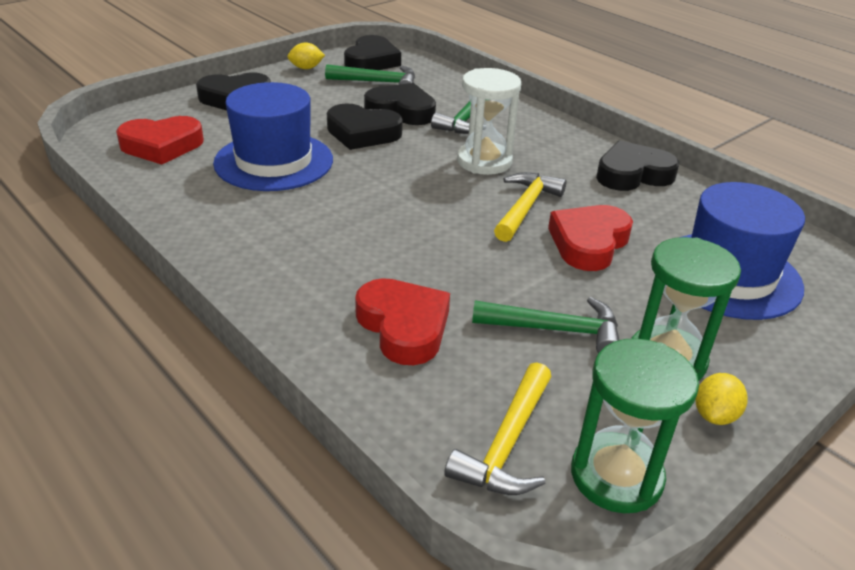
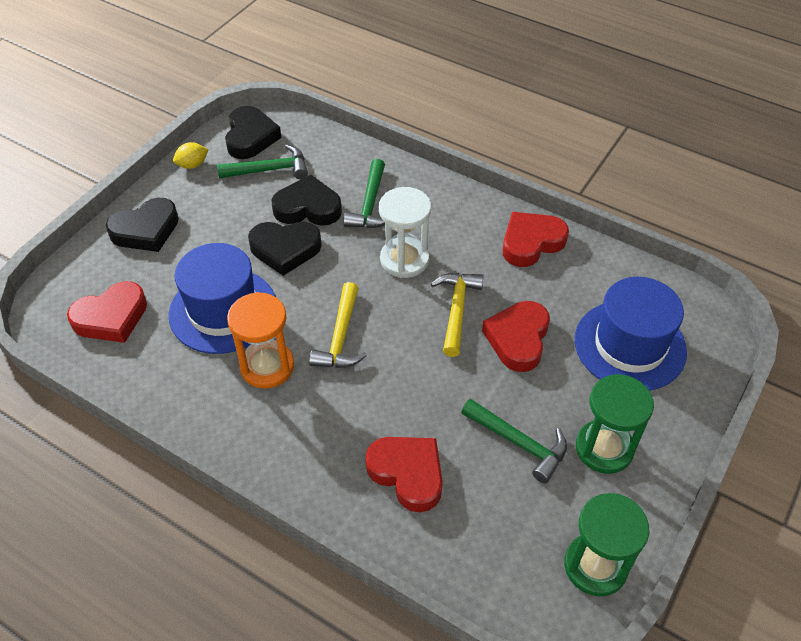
camera: 15 degrees left, 15 degrees up
yellow hammer [444,362,552,495] -> yellow hammer moved to [309,282,367,368]
green hammer [472,297,619,353] -> green hammer turned 45 degrees clockwise [461,399,567,483]
black heart [596,140,679,191] -> red heart [502,212,569,267]
yellow lemon [695,373,747,425] -> none
none -> orange hourglass [227,292,294,389]

